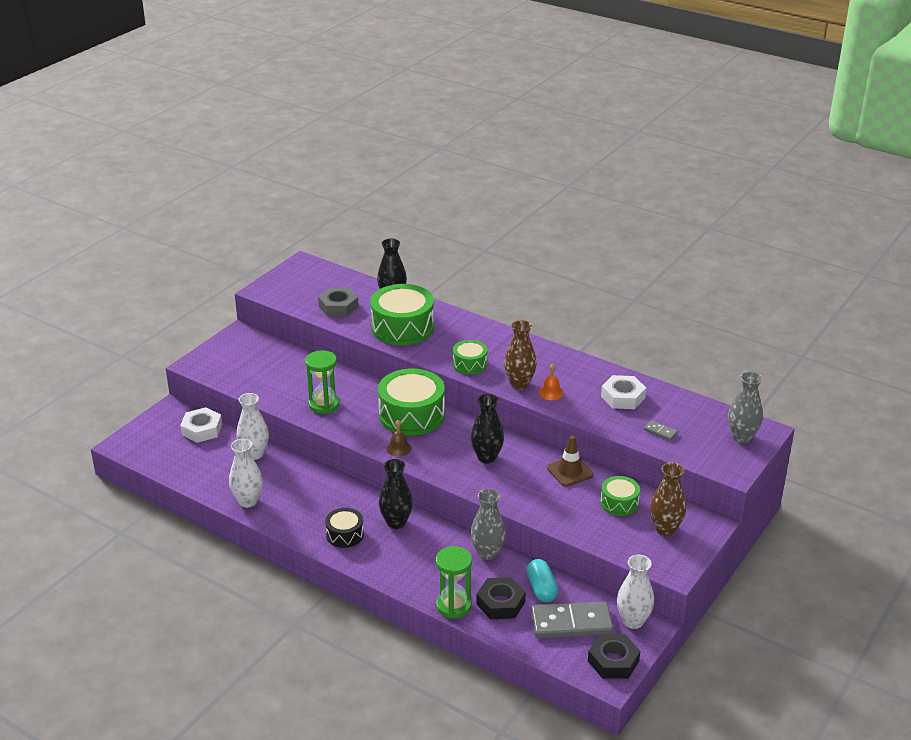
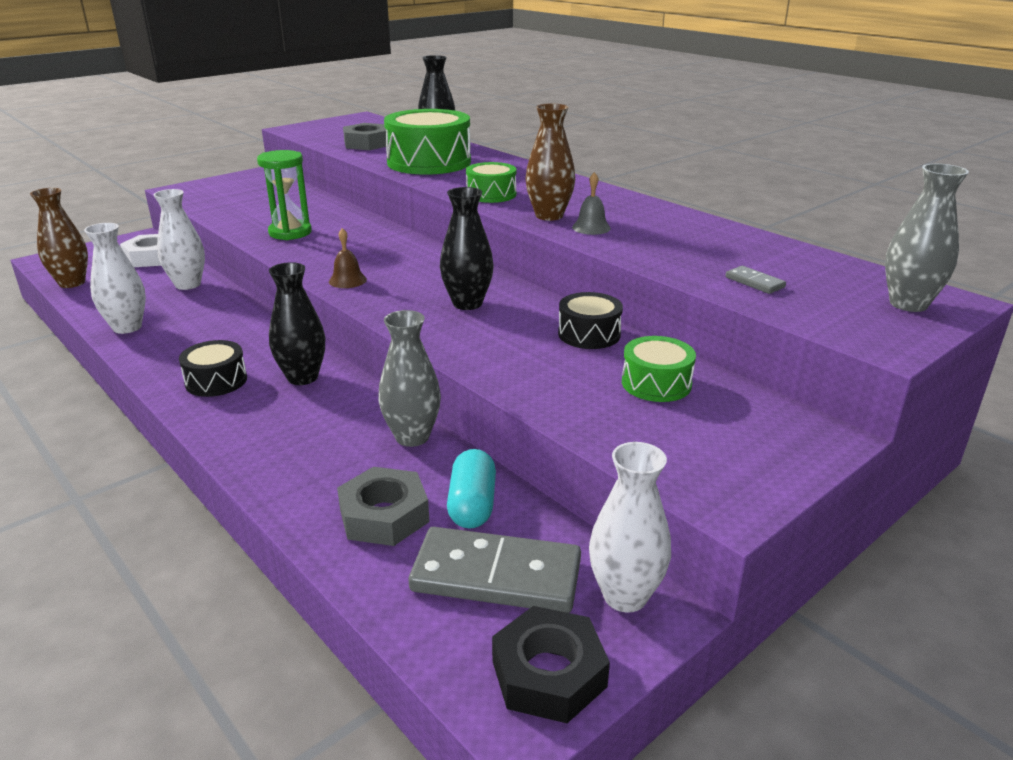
camera: 15 degrees right, 5 degrees down
green drum [378,368,445,436] -> none
green hourglass [436,546,472,619] -> none
black nut [476,577,526,619] -> grey nut [337,467,429,546]
orange bell [539,364,563,400] -> grey bell [572,172,611,235]
brown traffic cone [547,436,593,487] -> black drum [558,292,623,349]
white nut [601,375,646,409] -> none
brown vase [650,462,686,536] -> brown vase moved to [30,188,88,288]

